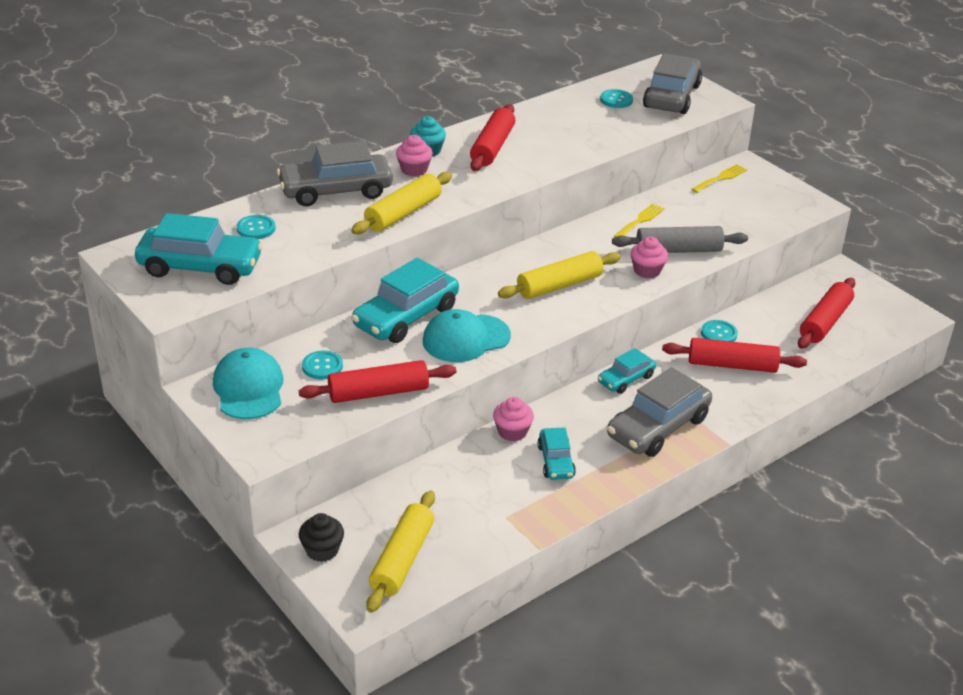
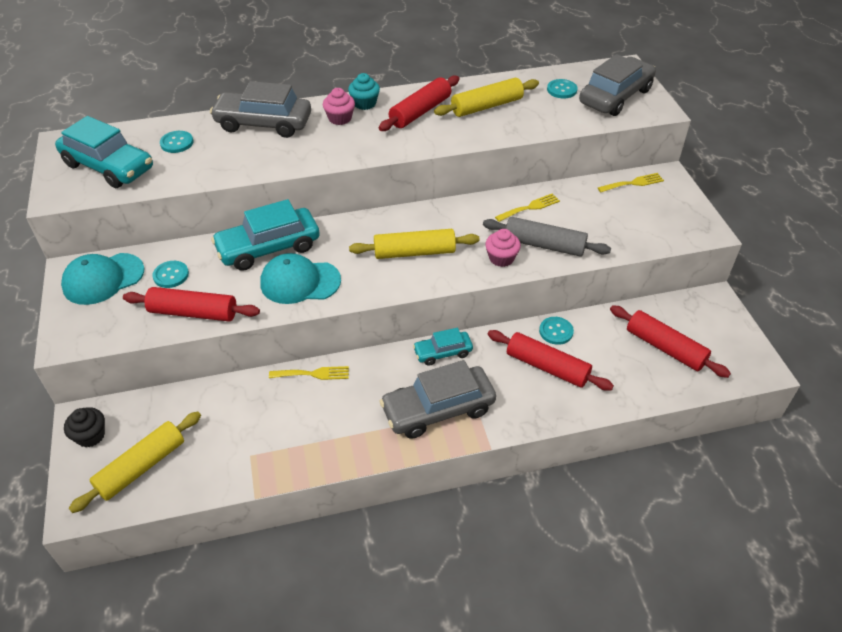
camera: 25 degrees right, 10 degrees up
turquoise cap [213,348,283,419] -> turquoise cap turned 135 degrees counterclockwise [61,253,144,305]
yellow rolling pin [351,172,452,234] -> yellow rolling pin moved to [434,78,539,117]
pink cupcake [493,397,534,441] -> yellow fork [269,366,349,380]
turquoise car [538,427,576,480] -> none
red rolling pin [798,278,855,349] -> red rolling pin turned 75 degrees clockwise [610,305,731,378]

